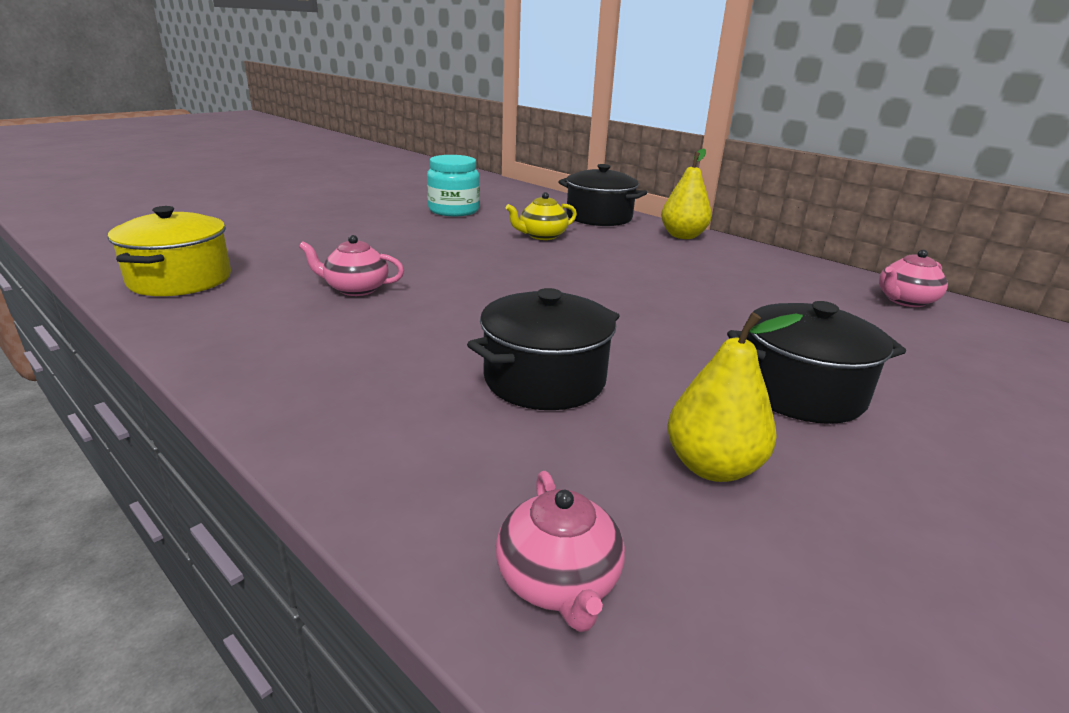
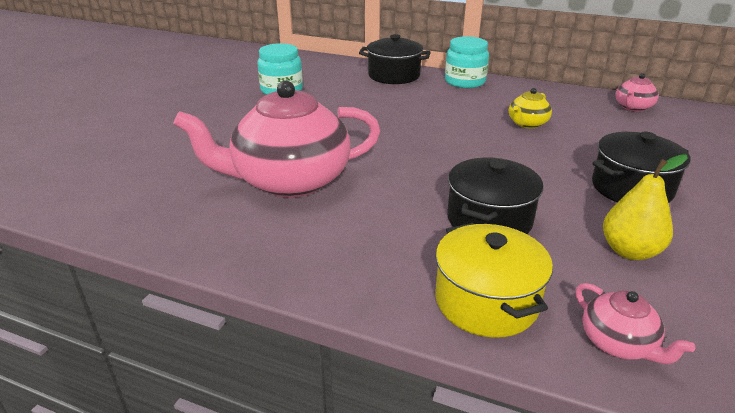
camera: 20 degrees left, 5 degrees up
yellow pot [108,206,231,296] -> yellow pot moved to [435,223,553,338]
pink teapot [299,235,404,296] -> pink teapot [173,81,380,198], size x2.32
yellow teapot [505,192,577,240] -> yellow teapot moved to [509,88,552,129]
yellow pear [661,148,712,239] -> turquoise jar [445,36,489,88]

